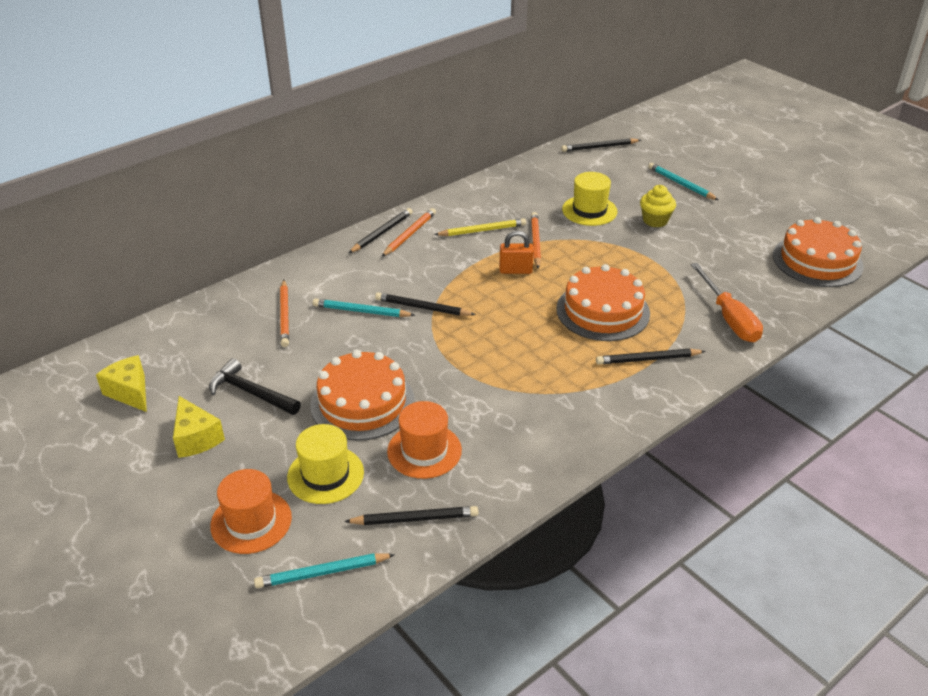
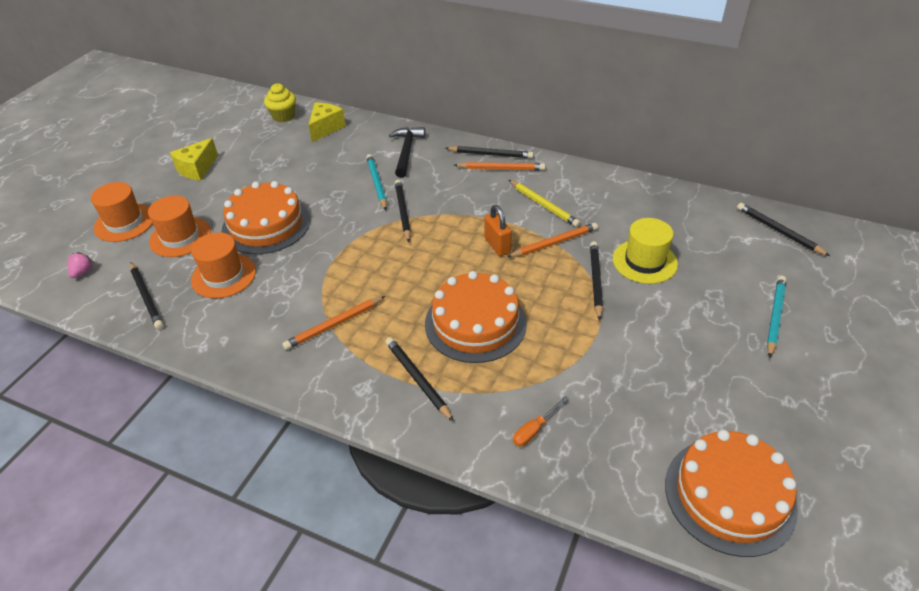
camera: 65 degrees right, 5 degrees up
yellow cheese [96,355,147,412] -> yellow cheese moved to [309,103,346,142]
black hammer [209,358,301,415] -> black hammer moved to [389,127,425,178]
turquoise pencil [254,553,395,588] -> pink strawberry [68,252,94,278]
orange pencil [280,280,289,347] -> orange pencil moved to [282,296,386,350]
yellow hat [287,424,364,504] -> orange hat [148,196,211,257]
yellow cupcake [640,185,676,228] -> yellow cupcake moved to [264,83,296,122]
orange screwdriver [691,263,763,342] -> orange screwdriver [513,396,569,447], size x0.49
none -> black pencil [590,241,603,320]

